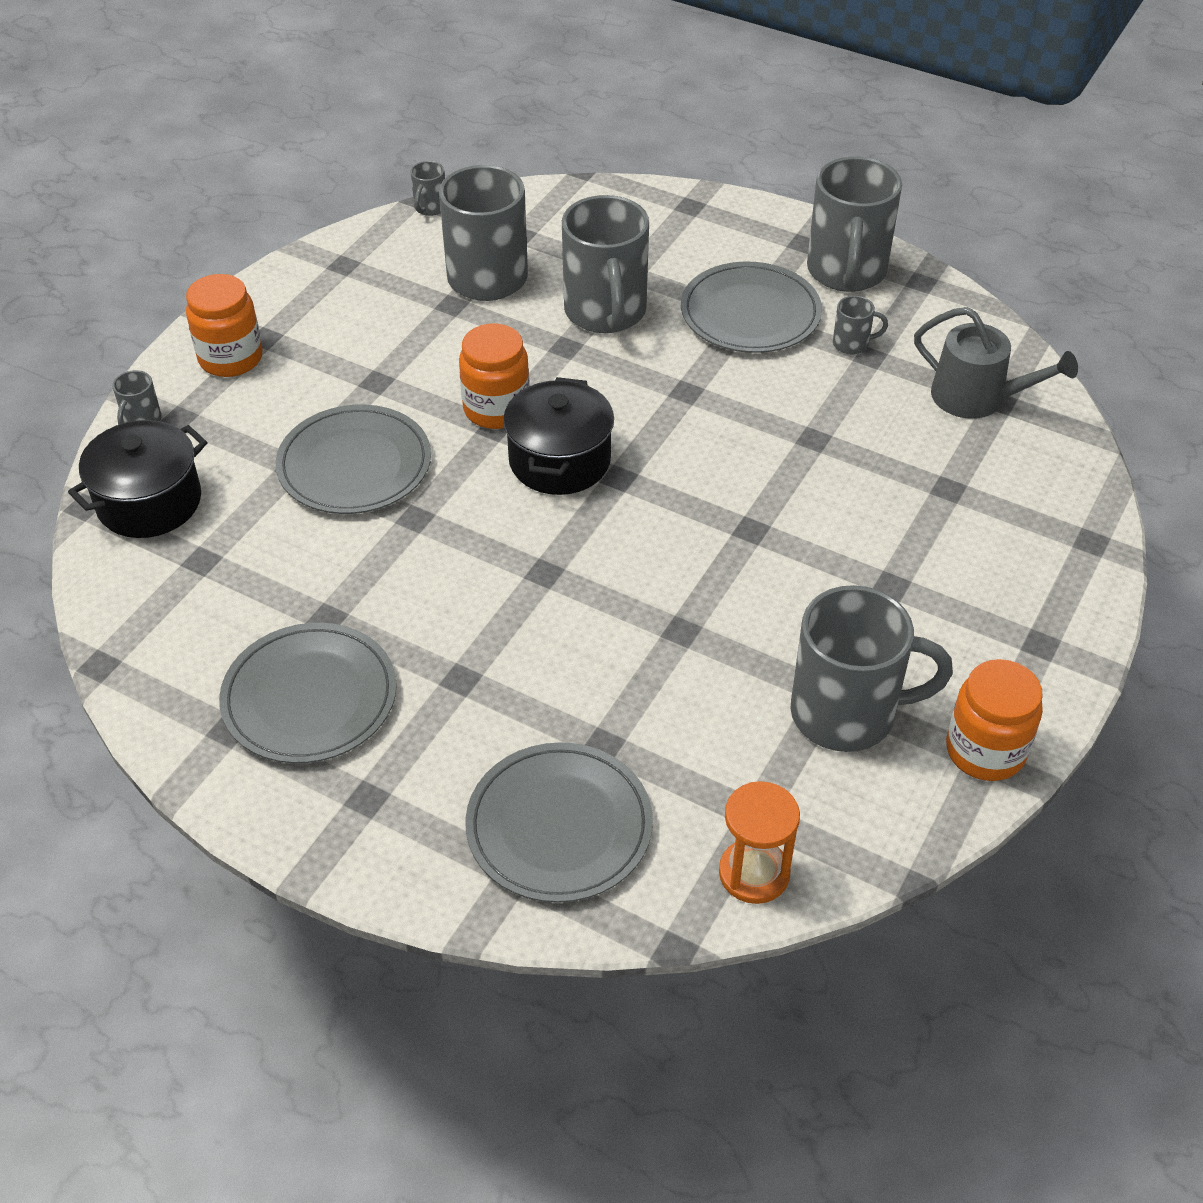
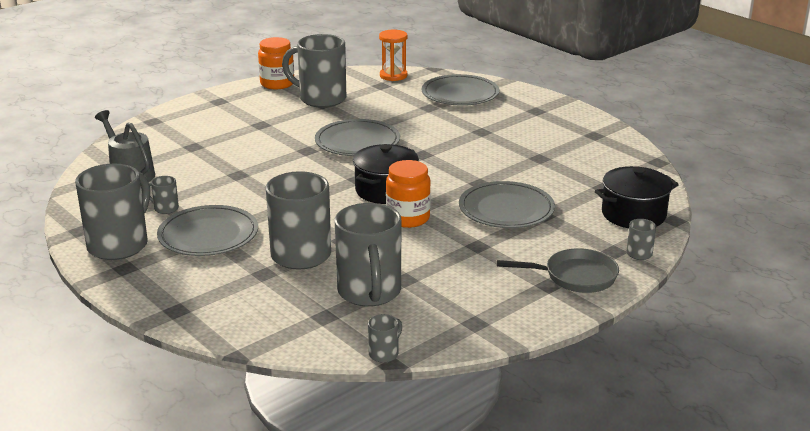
camera: 160 degrees left, 20 degrees down
orange jar [186,274,263,377] -> grey pan [497,248,619,293]
grey plate [219,623,397,763] -> grey plate moved to [315,119,400,156]

